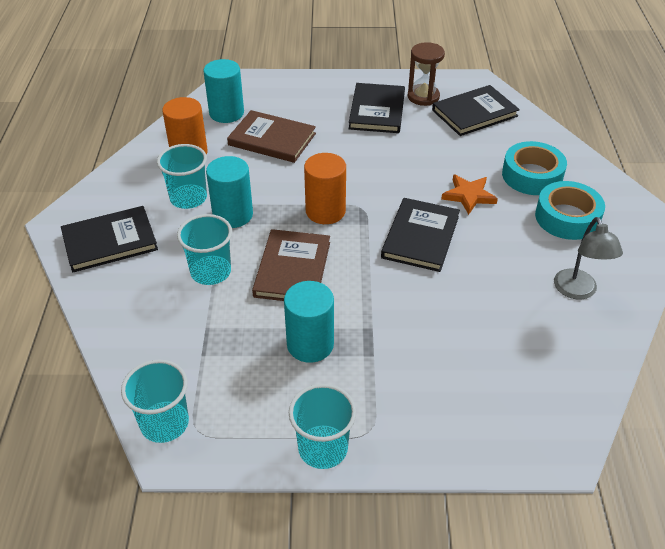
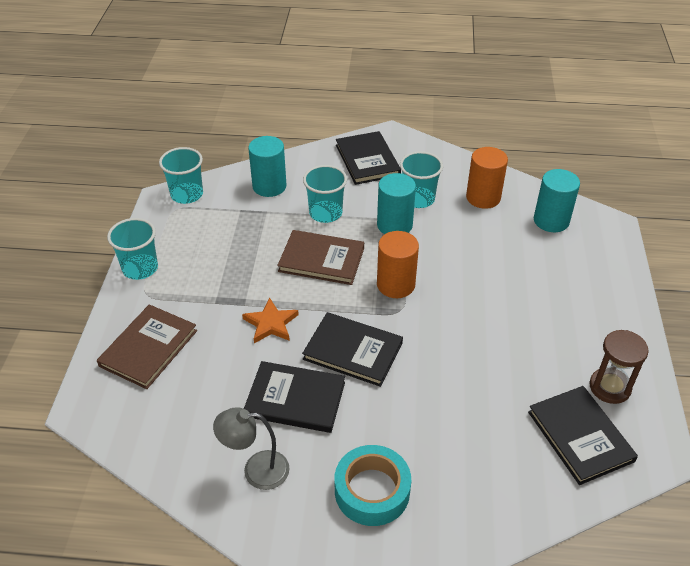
camera: 95 degrees right, 0 degrees up
brown book [227,110,316,163] -> brown book moved to [97,304,197,389]
turquoise cylinder [284,281,334,363] -> turquoise cylinder moved to [248,136,287,197]
black book [349,83,405,133] -> black book moved to [244,361,345,433]
orange star [441,174,498,215] -> orange star moved to [242,298,299,343]
turquoise tape [502,141,567,195] -> none

